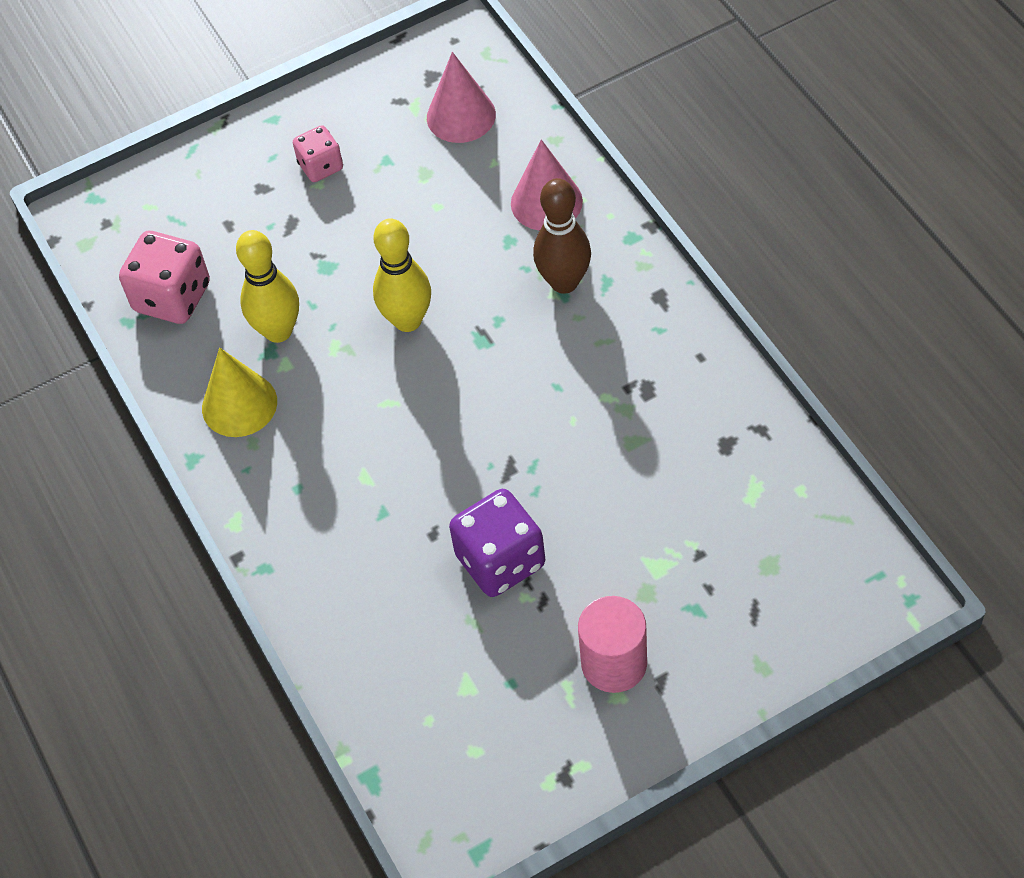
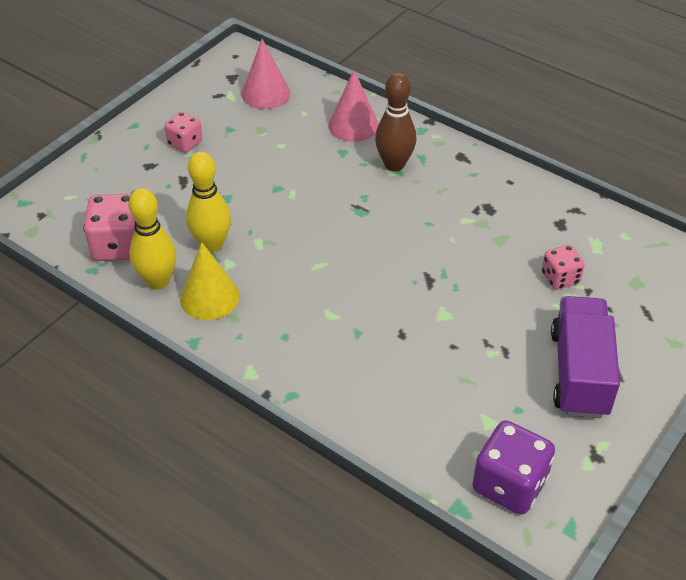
camera: 30 degrees left, 10 degrees down
yellow bowling pin [373,218,431,332] -> yellow bowling pin moved to [128,188,176,290]
purple dice [449,489,545,597] -> purple dice moved to [472,420,555,515]
pink cylinder [578,596,647,693] -> purple truck [551,296,620,418]
none -> pink dice [542,245,585,290]

